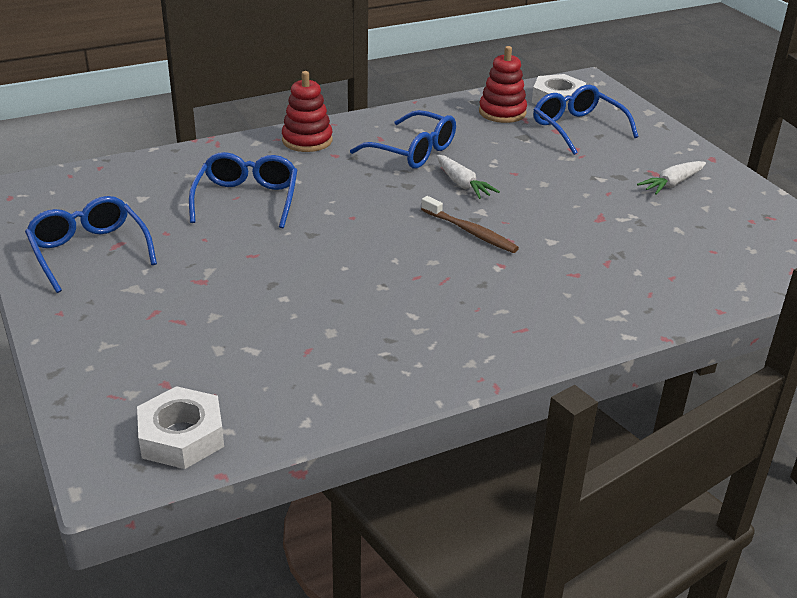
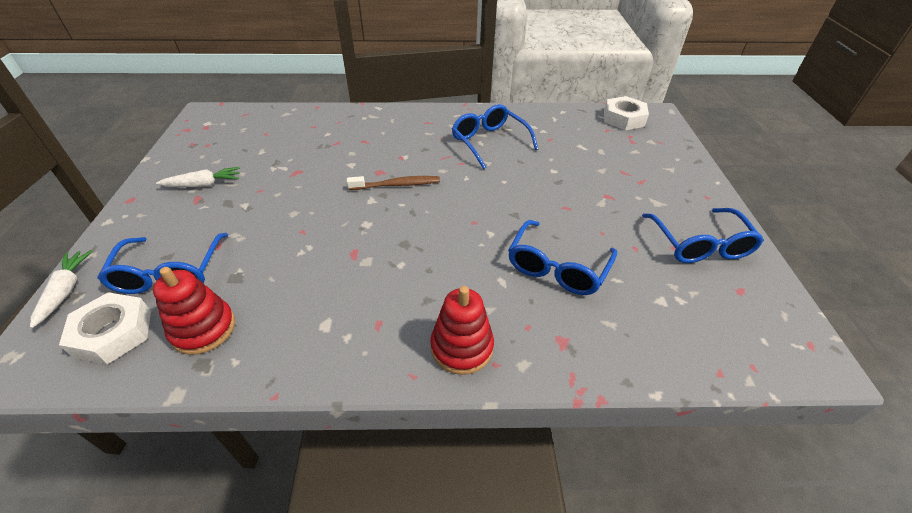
camera: 155 degrees left, 10 degrees up
blue glasses [350,110,456,169] -> blue glasses moved to [452,104,538,169]
brown toothbrush [421,196,519,253] -> brown toothbrush turned 105 degrees clockwise [347,176,440,190]
white carrot [437,155,500,199] -> white carrot moved to [30,250,93,328]

